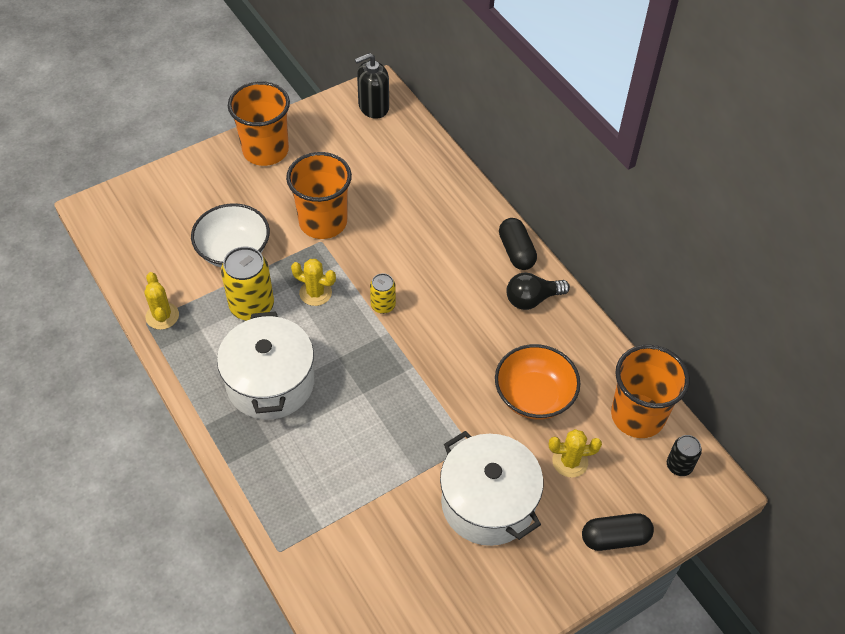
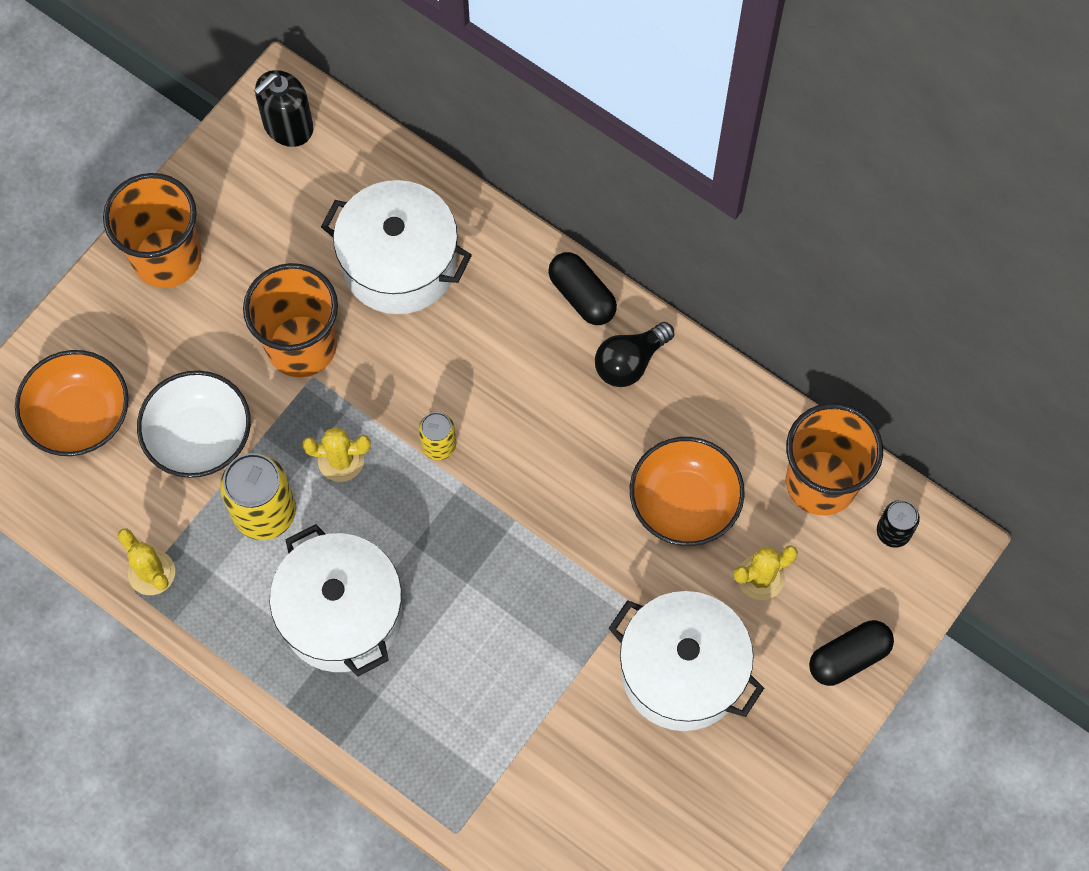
camera: 20 degrees left, 15 degrees up
none -> orange bowl [15,350,129,456]
none -> white pot [321,180,472,314]

